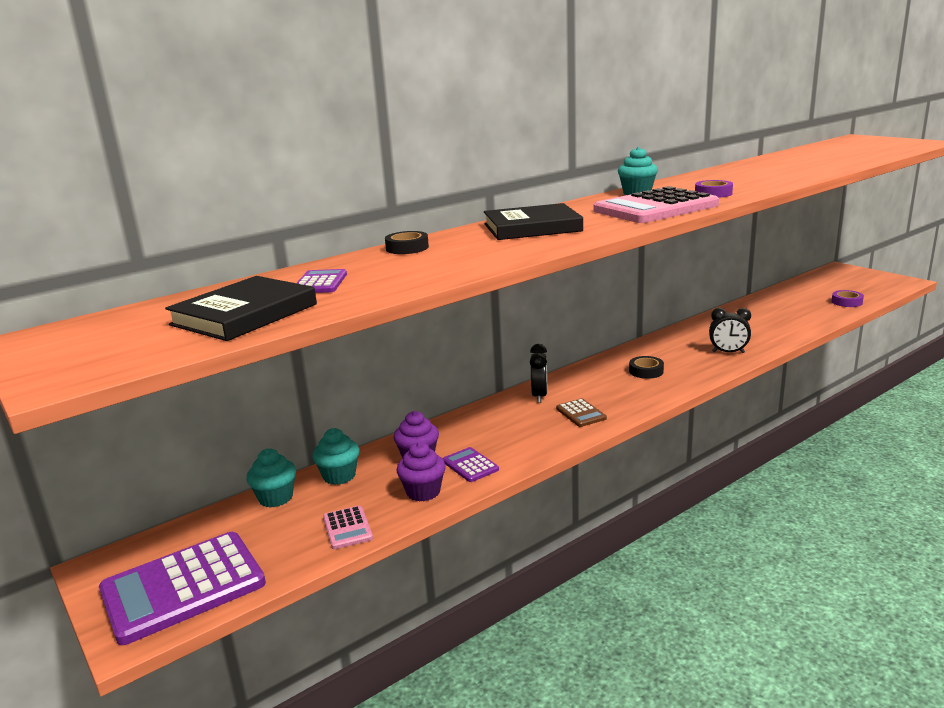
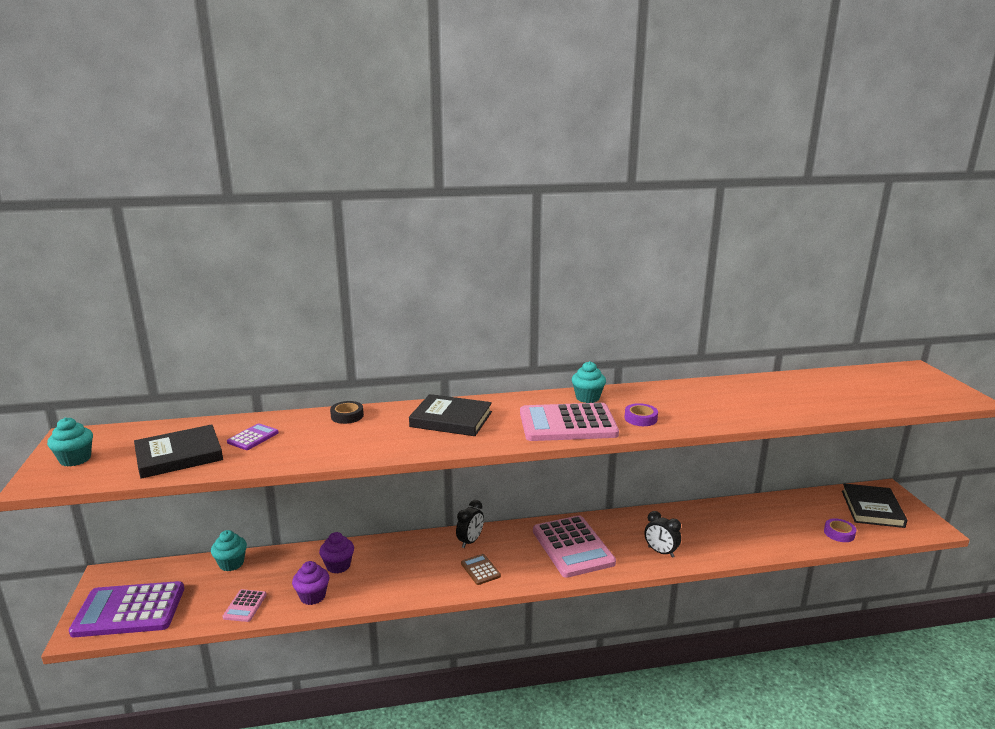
camera: 25 degrees right, 0 degrees up
turquoise cupcake [312,428,360,485] -> turquoise cupcake moved to [47,417,93,467]
purple calculator [443,447,499,482] -> none
brown calculator [556,398,607,427] -> brown calculator turned 150 degrees clockwise [461,554,501,585]
black tape [629,356,664,379] -> pink calculator [533,515,616,578]
none -> black book [842,483,907,528]

